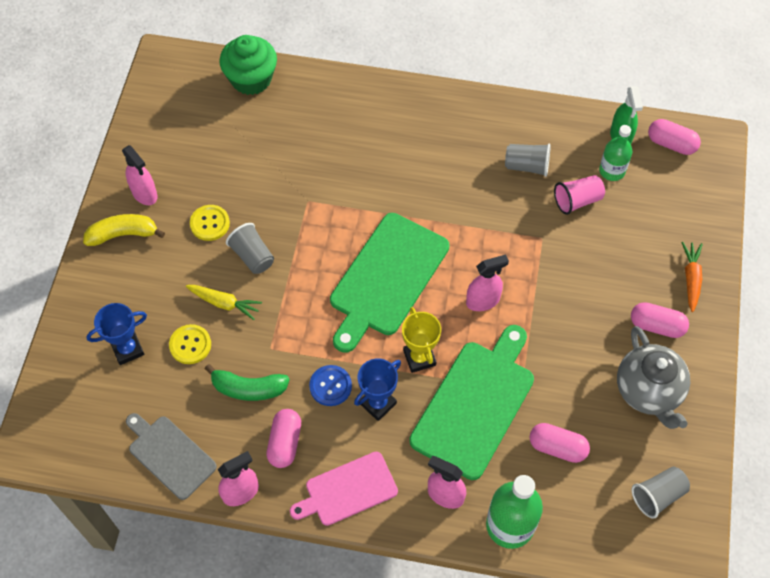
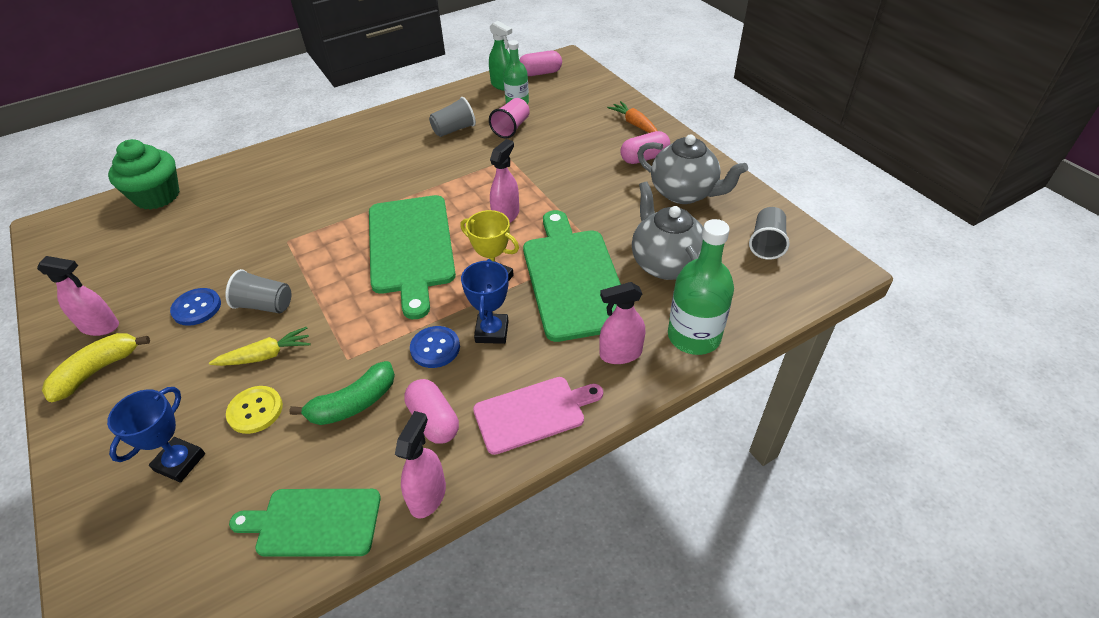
camera: 40 degrees left, 15 degrees down
grey cutting board [126,413,217,500] -> green cutting board [229,489,381,556]
yellow button [190,205,230,241] -> blue button [170,288,221,326]
pink cutting board [290,452,398,526] -> pink cutting board turned 135 degrees counterclockwise [473,377,603,455]
pink capsule [530,423,590,463] -> grey teapot [632,181,703,280]

